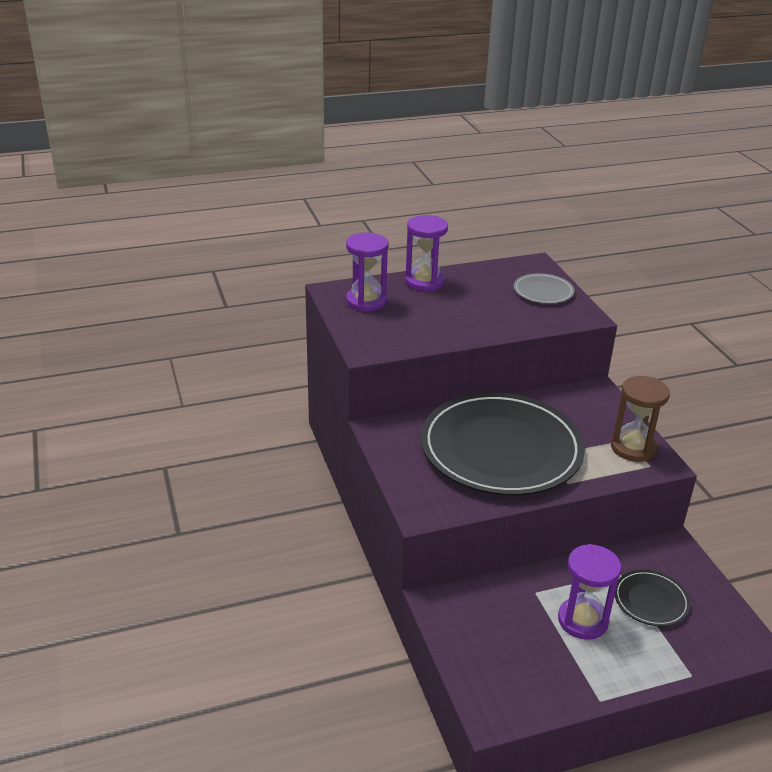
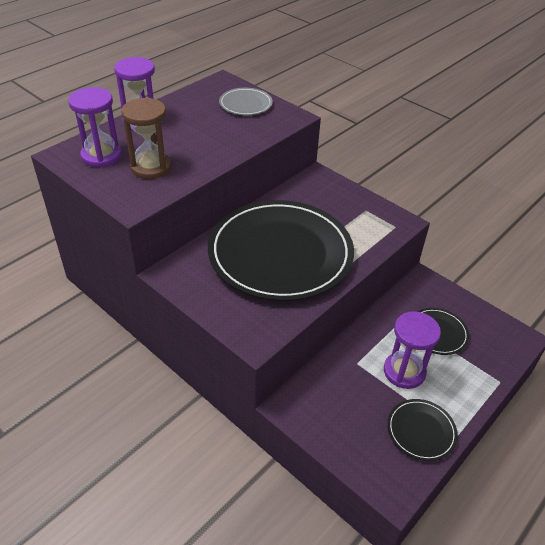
camera: 30 degrees left, 10 degrees up
brown hourglass [611,376,670,462] -> brown hourglass moved to [121,98,172,179]
none -> black plate [387,399,458,461]

